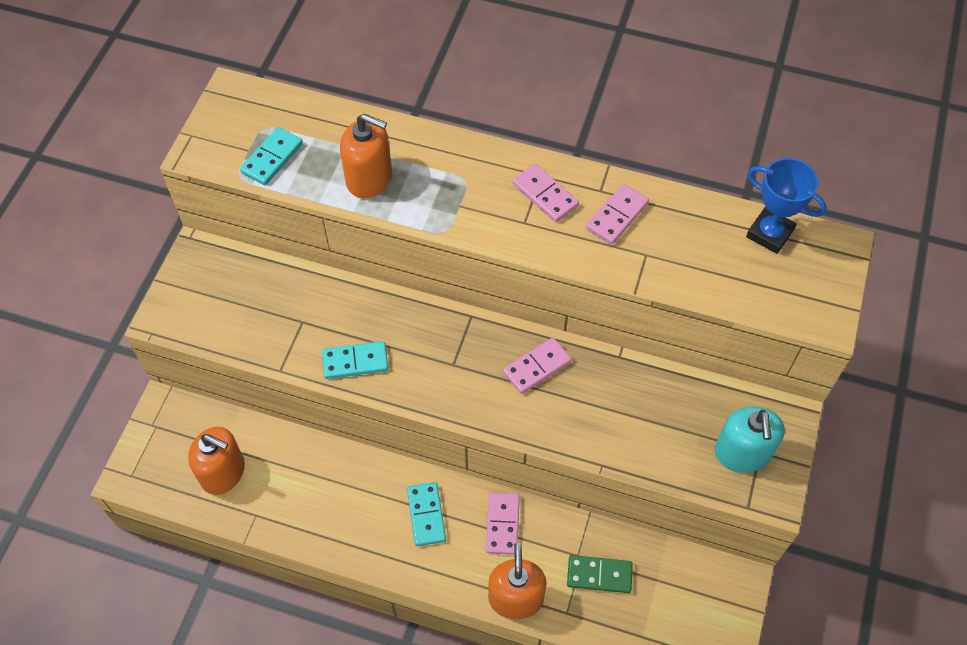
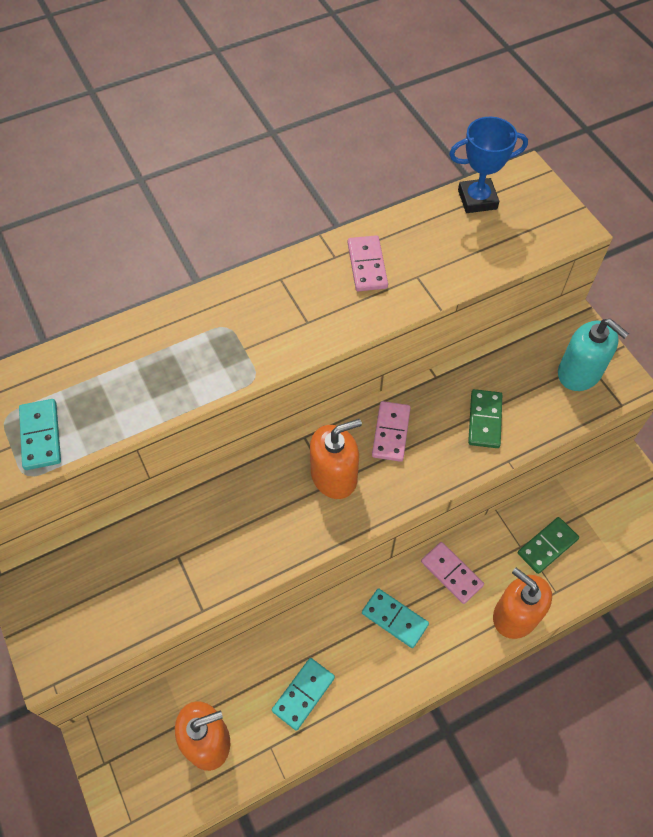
camera: 45 degrees left, 0 degrees up
turquoise domino [322,341,388,379] -> turquoise domino moved to [272,658,335,731]
orange soap dispenser [340,114,392,199] -> orange soap dispenser moved to [310,419,362,499]
pink domino [513,164,579,222] -> none
none -> green domino [468,389,502,448]

